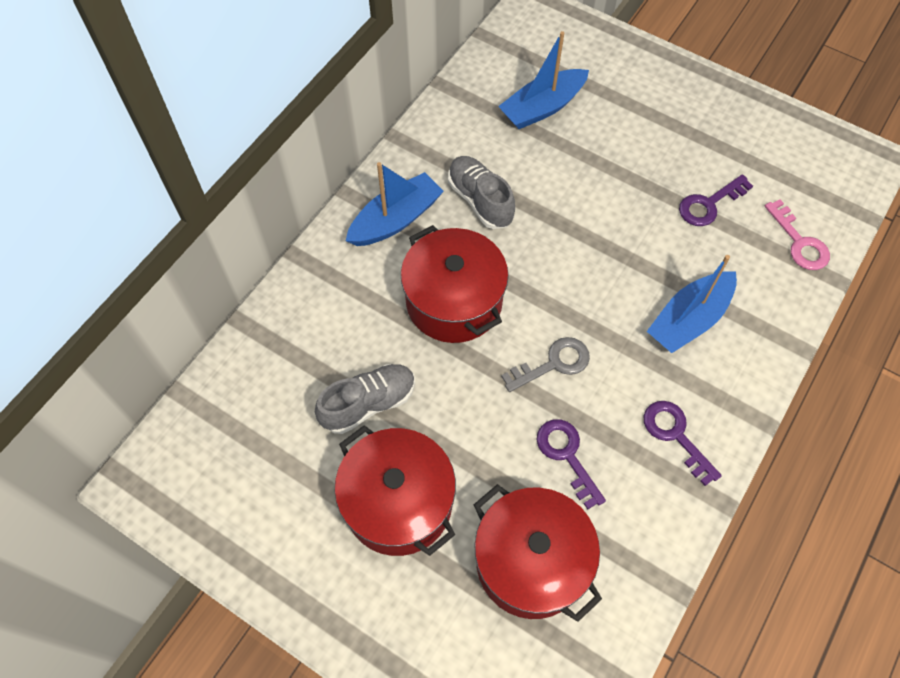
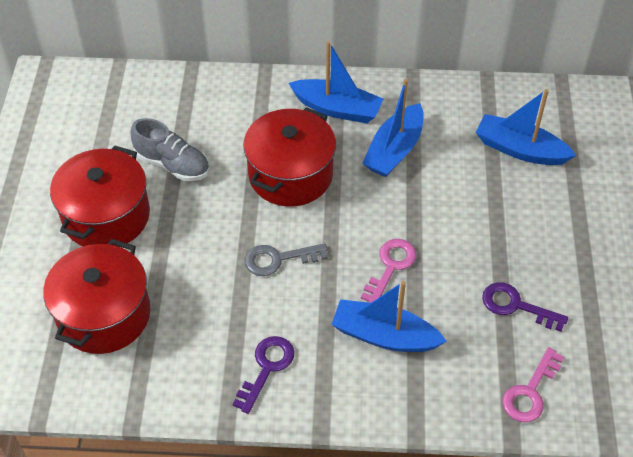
camera: 60 degrees right, 10 degrees down
grey shoe [448,156,515,229] -> blue boat [362,79,424,177]
grey key [501,337,590,392] -> grey key turned 135 degrees clockwise [245,243,328,276]
purple key [537,419,606,510] -> none
none -> pink key [361,239,417,303]

